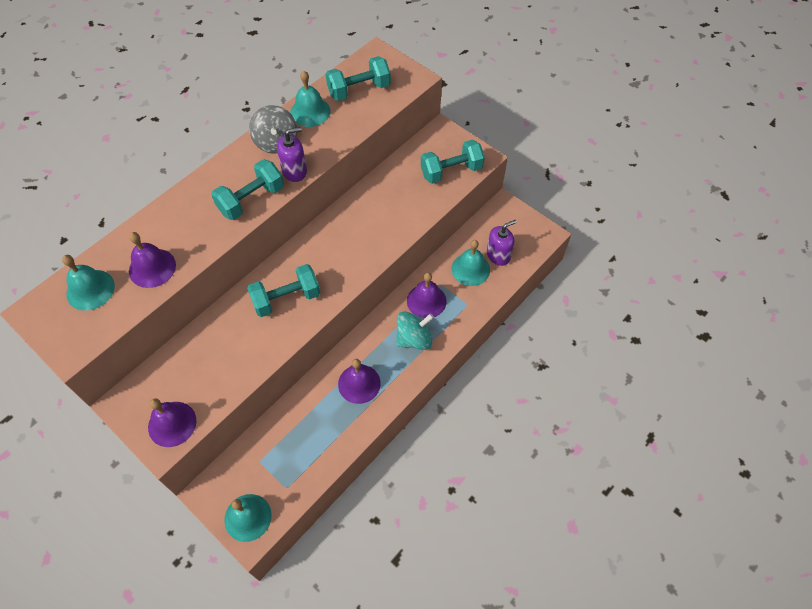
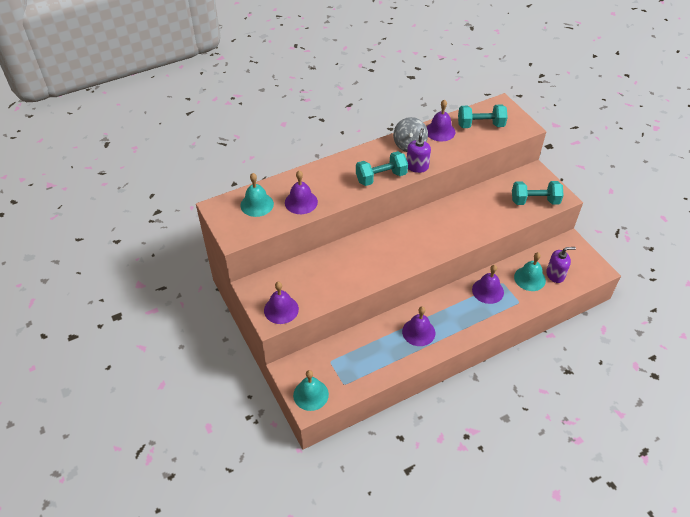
camera: 20 degrees right, 10 degrees down
turquoise dumbbell [247,264,320,317] -> none
purple soap dispenser [277,127,307,182] -> purple soap dispenser turned 75 degrees counterclockwise [407,128,431,173]
turquoise bell [290,71,331,127] -> purple bell [427,99,455,142]
turquoise spinning top [396,312,434,350] -> none

